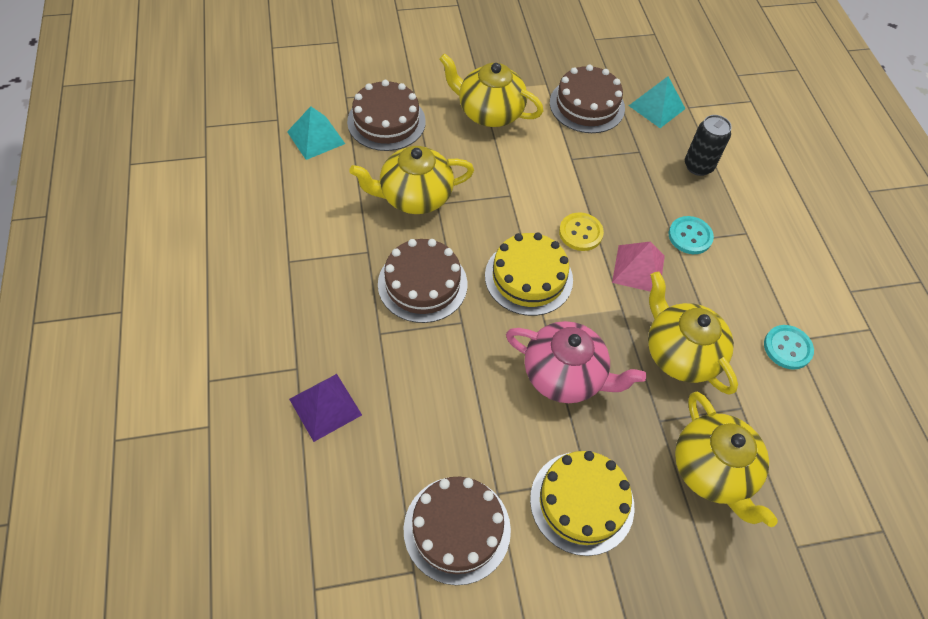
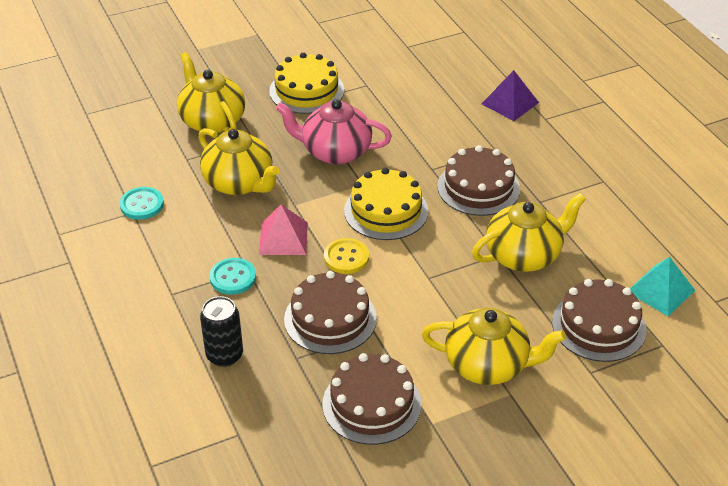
camera: 170 degrees right, 15 degrees down
brown cake [403,477,511,585] -> brown cake moved to [284,271,377,354]
turquoise pyramid [629,76,686,128] -> none

